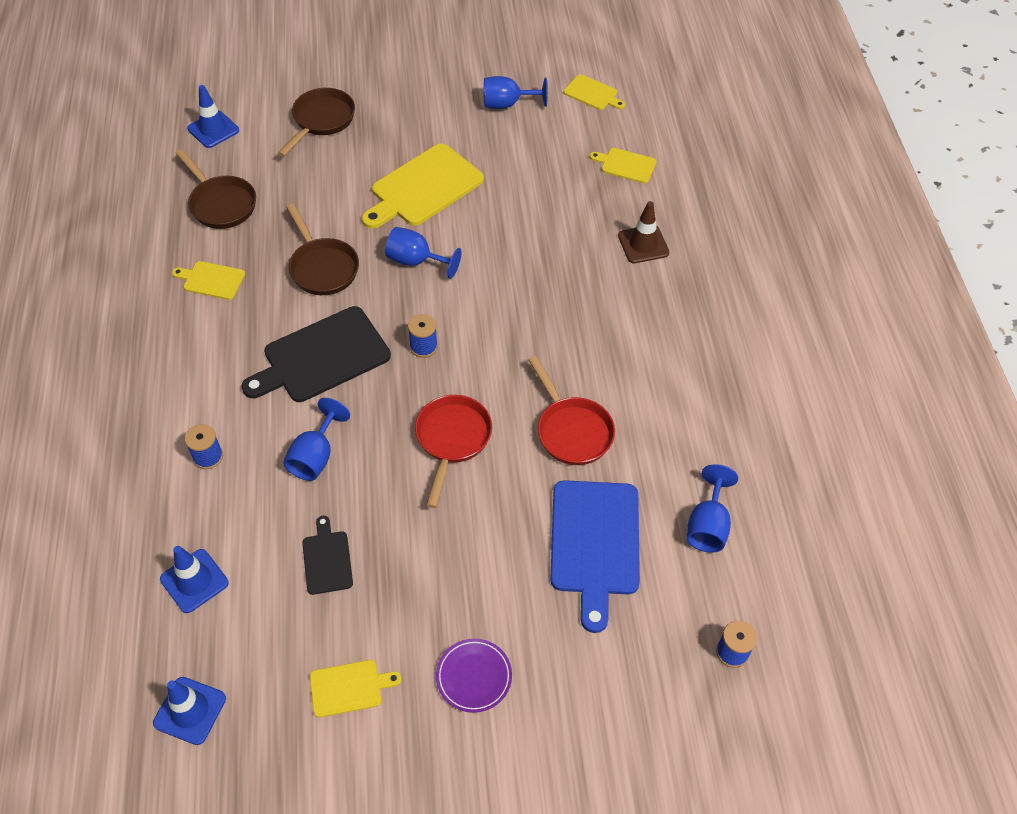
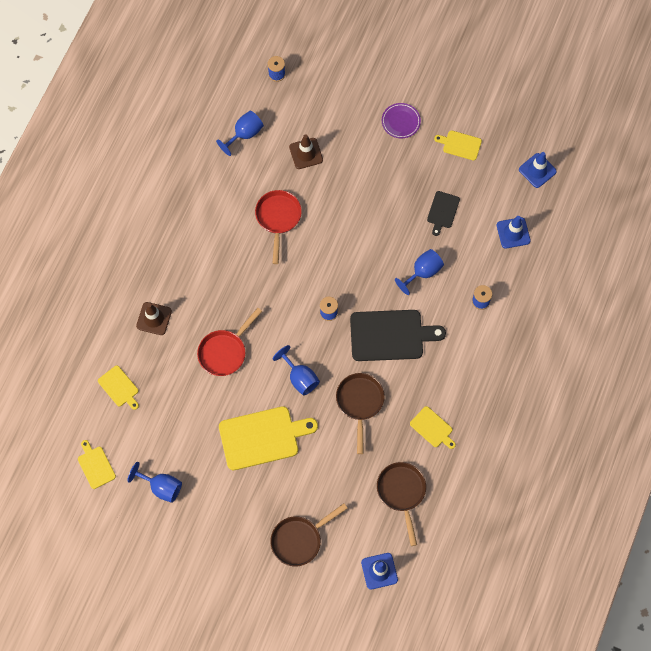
camera: 150 degrees left, 15 degrees up
red pan [415,395,492,508] -> red pan moved to [197,308,262,376]
blue cutting board [550,480,640,633] -> brown traffic cone [289,134,323,169]

